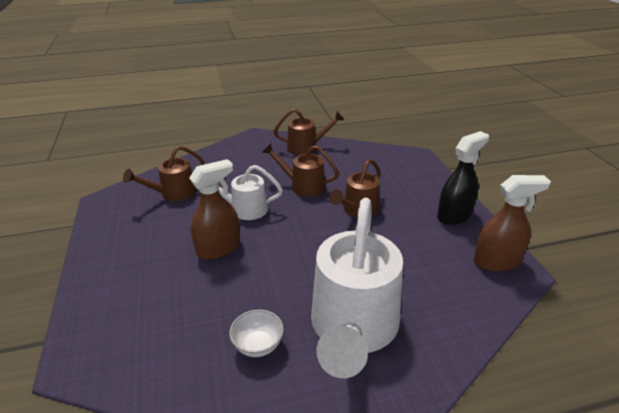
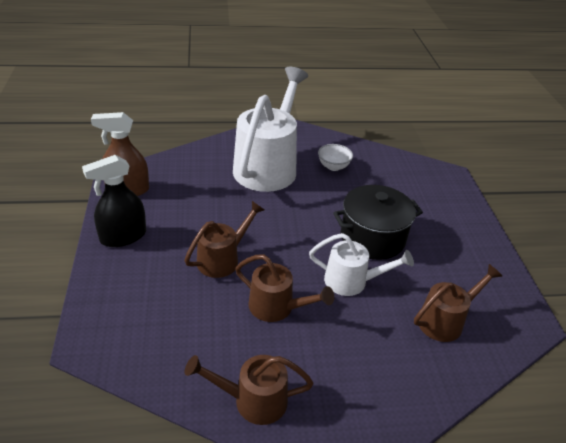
camera: 175 degrees left, 5 degrees up
brown spray bottle [189,159,240,260] -> black pot [333,185,423,260]

